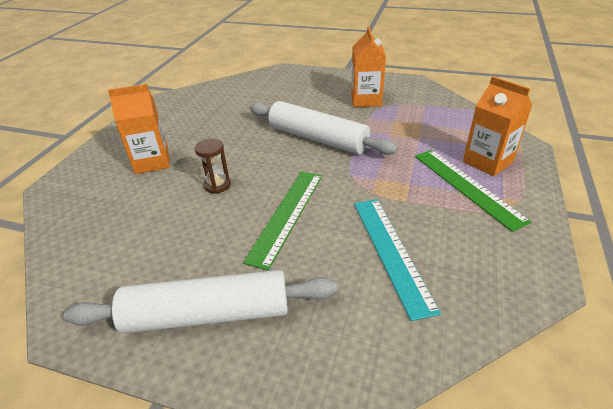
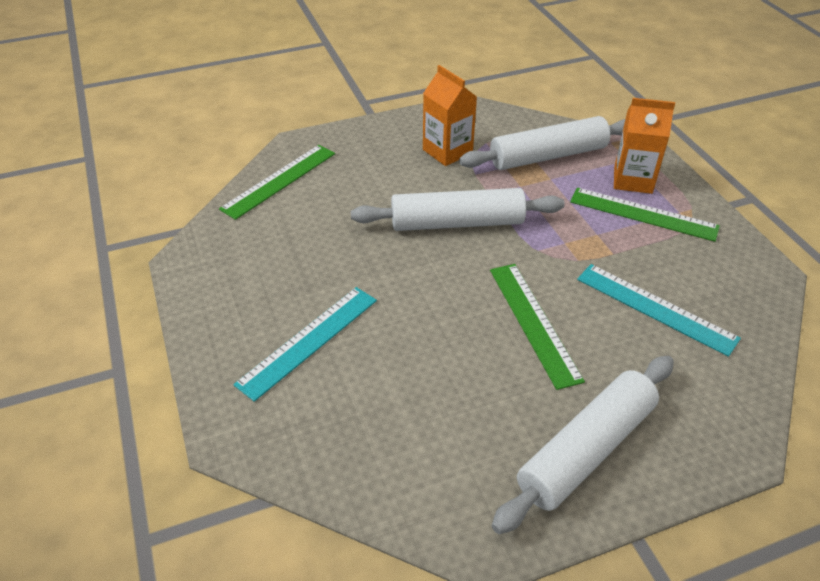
camera: 40 degrees left, 5 degrees up
orange carton [108,84,170,174] -> turquoise ruler [233,287,377,402]
brown hourglass [195,138,231,194] -> none
none -> green ruler [219,145,335,220]
none -> white rolling pin [459,116,625,170]

